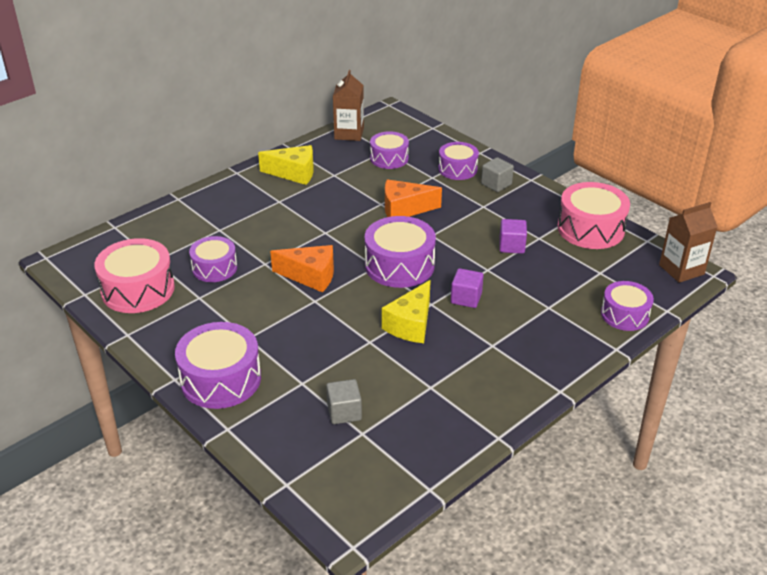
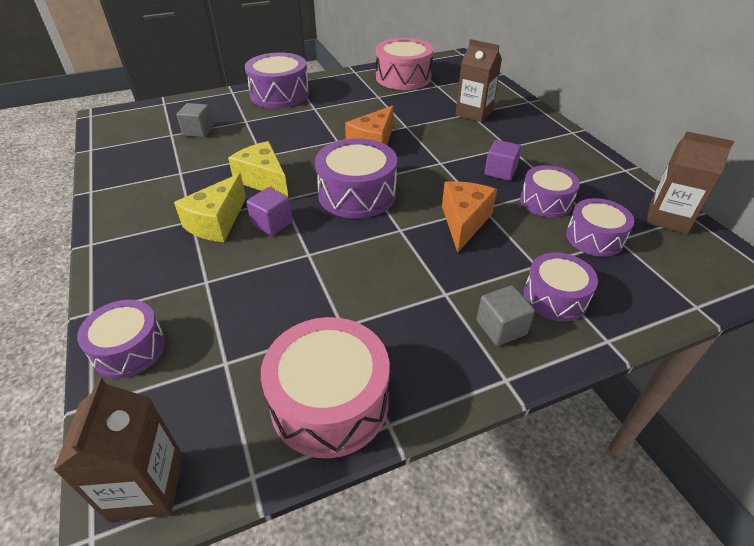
camera: 110 degrees right, 5 degrees up
purple drum [189,236,237,282] -> purple drum moved to [520,165,580,218]
yellow cheese [258,145,314,185] -> yellow cheese moved to [174,173,246,242]
purple cube [499,219,527,254] -> purple cube moved to [485,140,522,181]
none -> brown carton [455,39,502,122]

